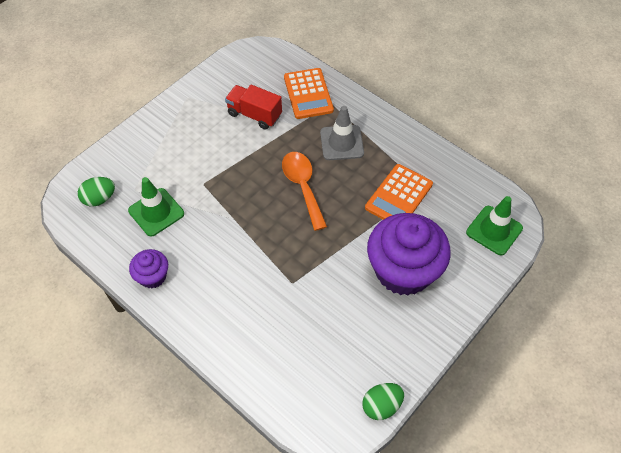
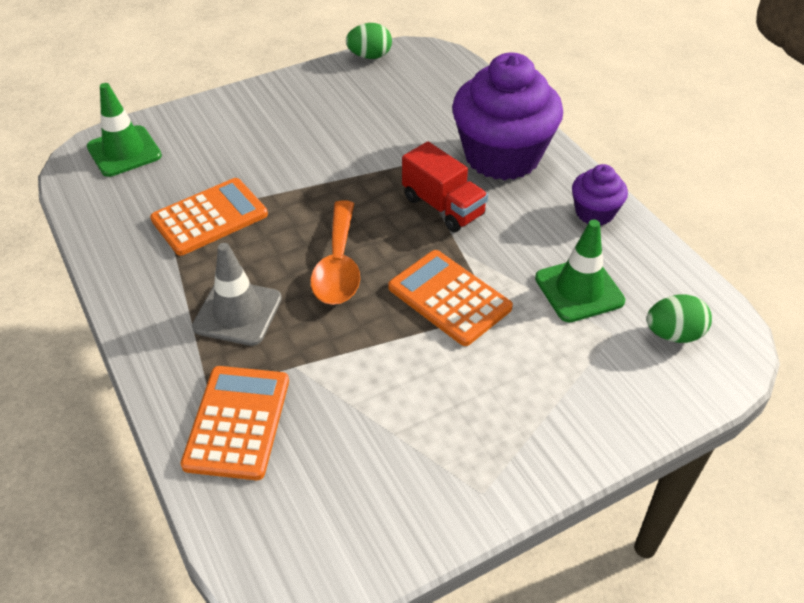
camera: 160 degrees left, 10 degrees down
red truck [225,85,282,130] -> red truck moved to [402,141,488,232]
purple cupcake [367,213,451,296] -> purple cupcake moved to [452,53,563,180]
none -> orange calculator [388,250,513,346]

